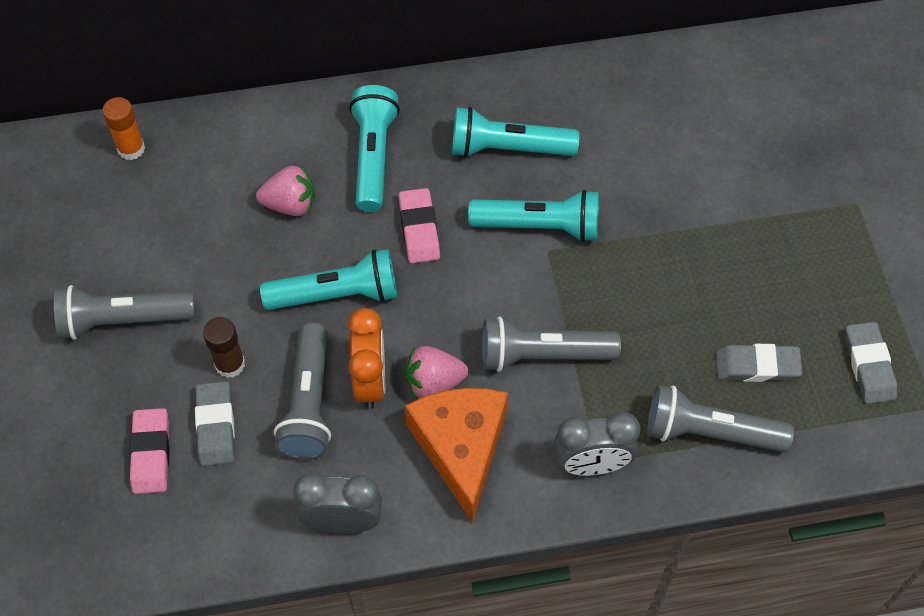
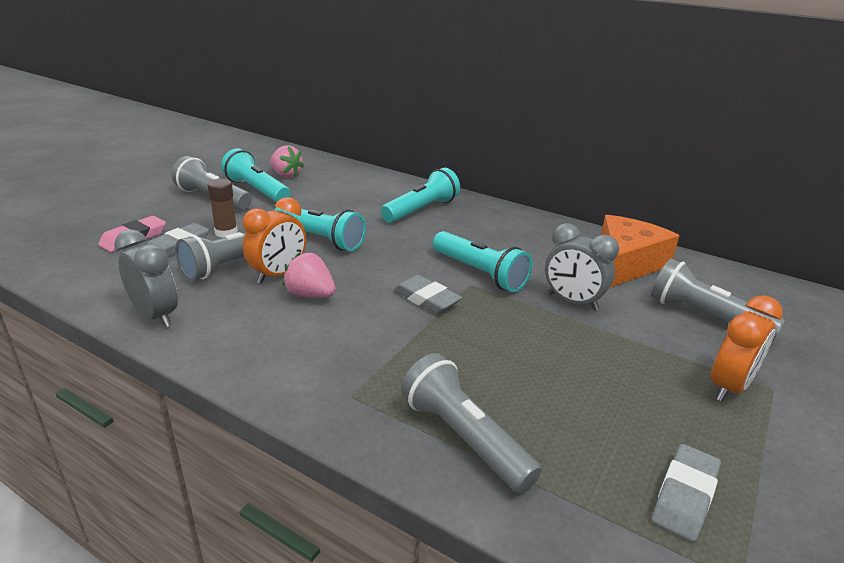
camera: 40 degrees right, 30 degrees down
orange glue stick [102,97,145,160] -> none
pink strawberry [256,165,315,216] -> pink strawberry moved to [270,145,304,178]
pink eraser [398,188,440,263] -> none
orange cheese [405,388,508,523] -> orange cheese moved to [601,215,680,287]
turquoise flashlight [452,107,579,158] -> turquoise flashlight moved to [221,149,290,203]
grey flashlight [482,316,621,372] -> grey flashlight moved to [651,258,785,341]
grey clock [553,412,640,476] -> grey clock moved to [545,223,619,310]
grey eraser [716,344,802,382] -> grey eraser moved to [393,275,462,314]
none -> orange clock [711,295,783,402]

